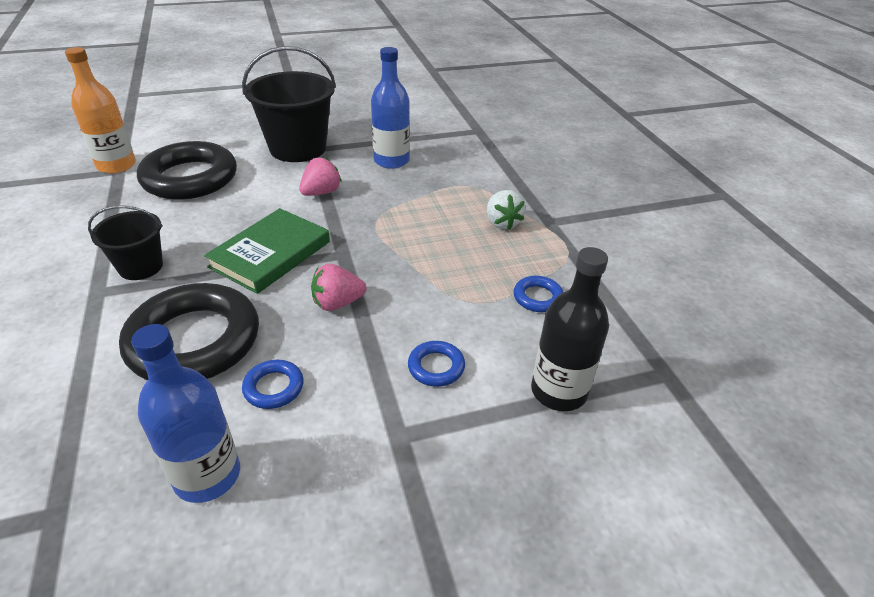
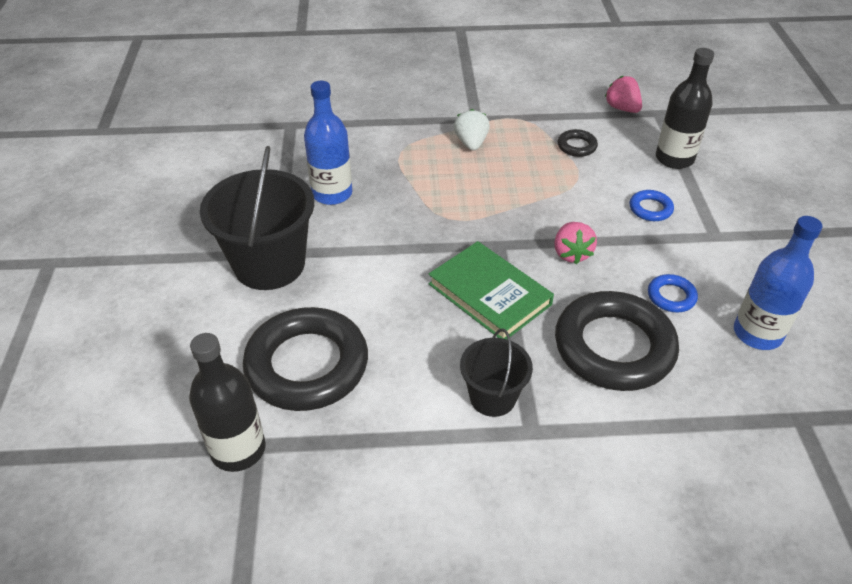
camera: 75 degrees left, 5 degrees up
orange bottle [65,47,136,174] -> black bottle [189,333,266,472]
pink strawberry [299,157,342,196] -> pink strawberry moved to [605,76,642,113]
white strawberry [487,190,525,230] -> white strawberry turned 90 degrees counterclockwise [454,109,490,151]
blue ring [514,276,563,312] -> black ring [558,129,598,157]

